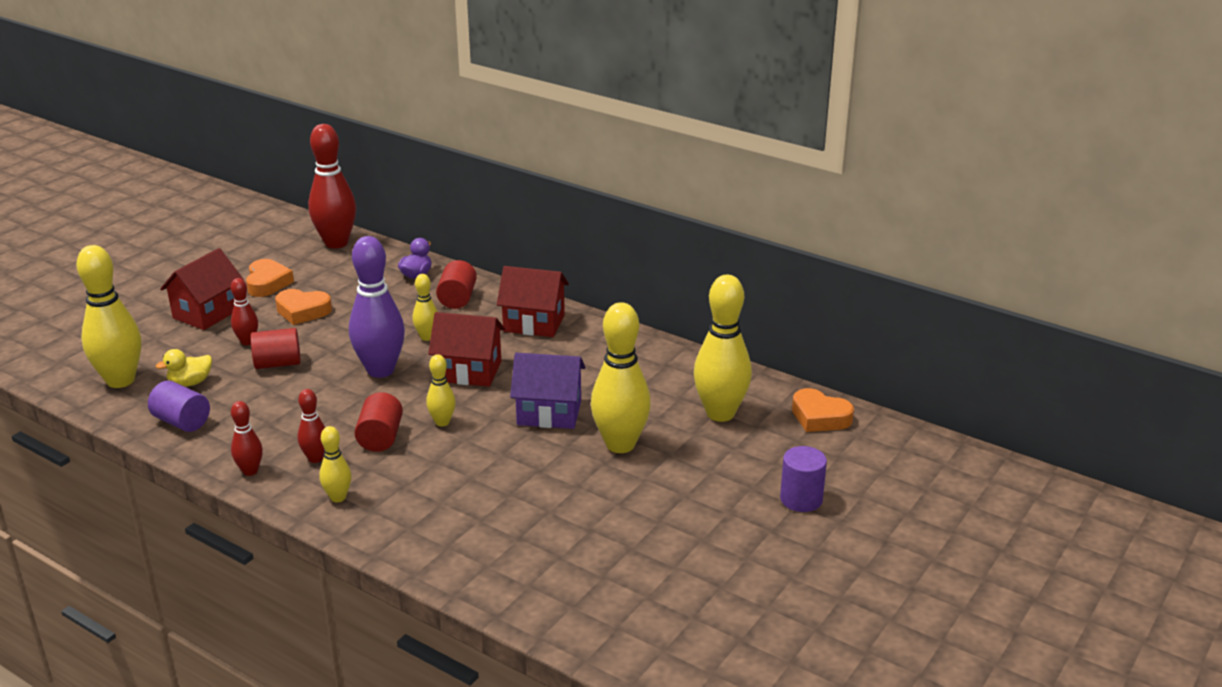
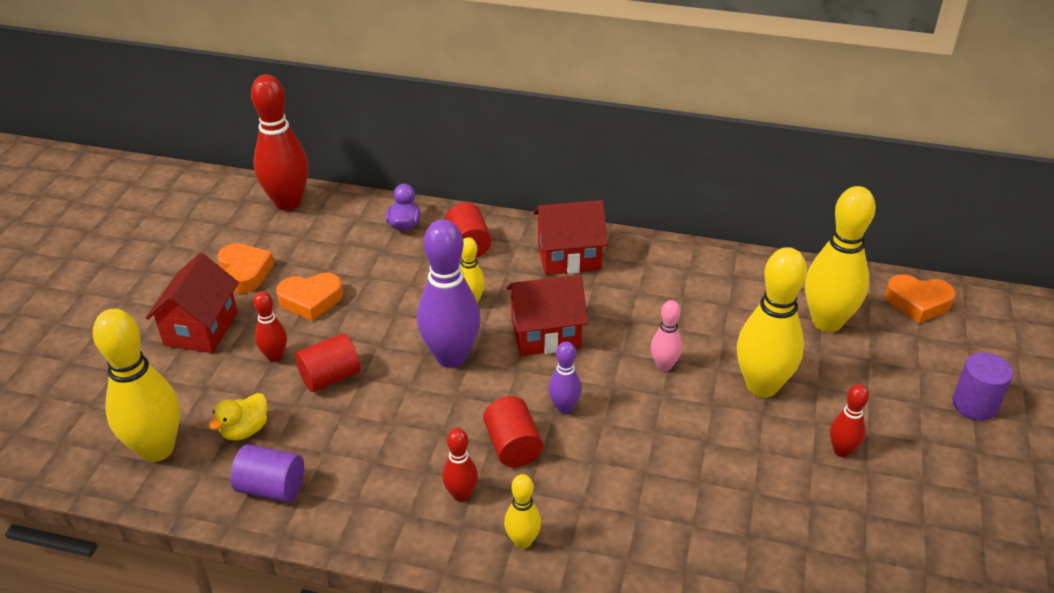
camera: 20 degrees left, 10 degrees up
red bowling pin [231,401,263,476] -> red bowling pin moved to [830,384,869,457]
yellow bowling pin [426,354,456,427] -> purple bowling pin [549,342,581,414]
purple house [510,353,585,429] -> pink bowling pin [651,300,683,371]

